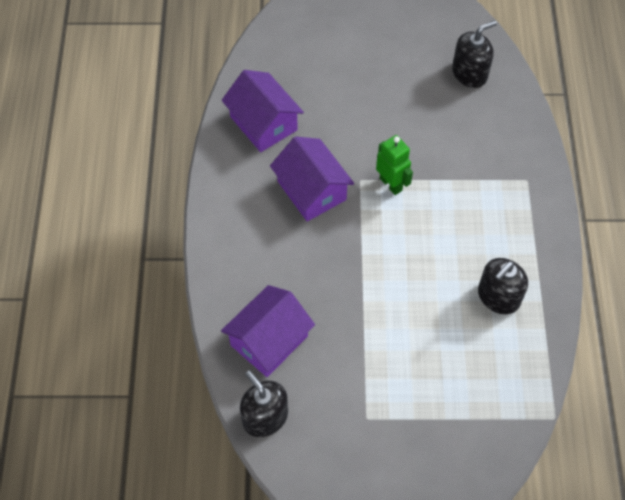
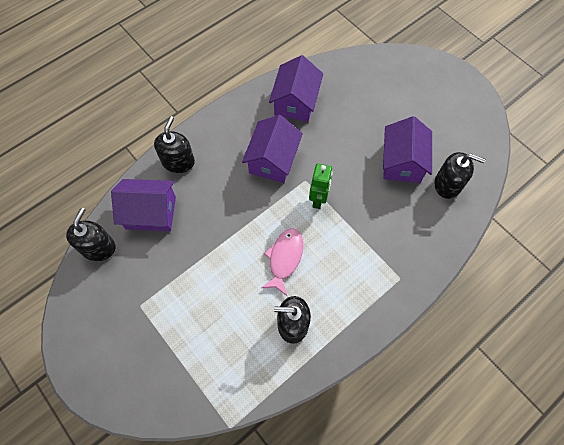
camera: 50 degrees right, 5 degrees up
none -> black soap dispenser [154,116,195,173]
none -> pink fish [261,229,303,296]
none -> purple house [383,116,432,183]

